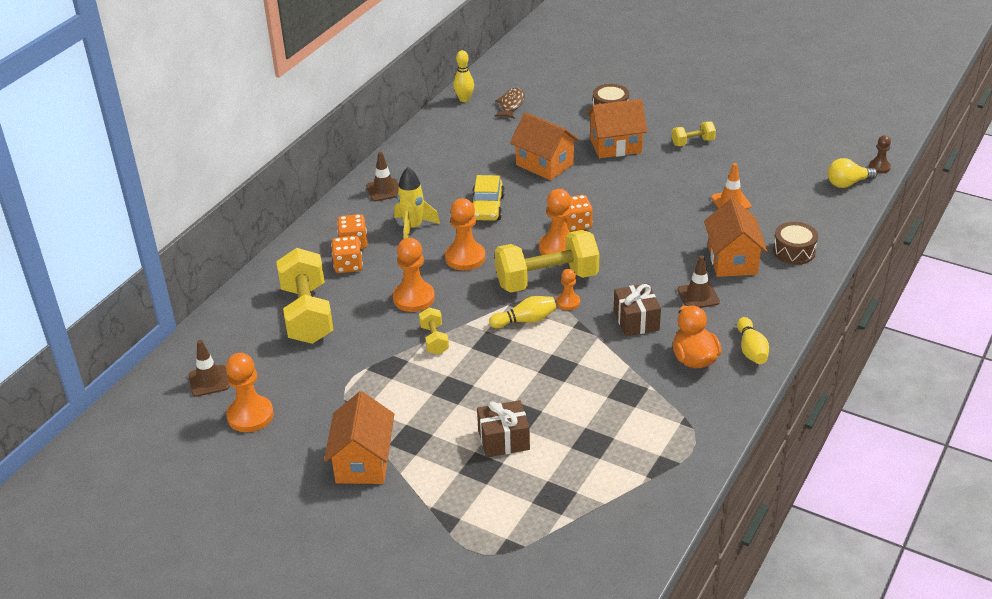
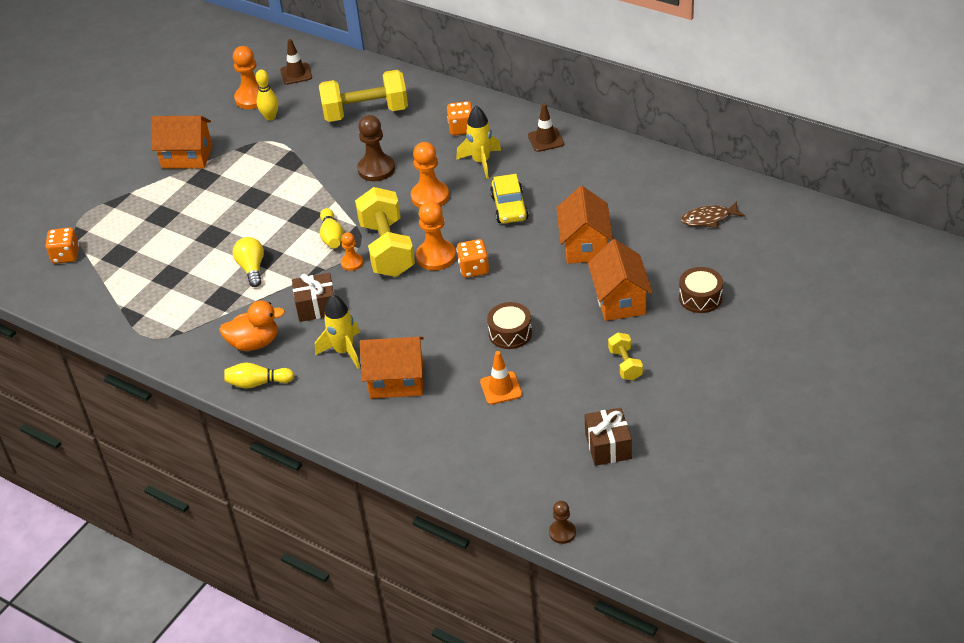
camera: 95 degrees right, 5 degrees up
orange dice [331,236,363,273] -> orange dice moved to [45,227,79,264]
orange pawn [393,238,435,312] -> brown pawn [357,115,395,181]
yellow dumbbell [419,307,449,355] -> none
yellow bowling pin [453,50,474,102] -> yellow bowling pin moved to [255,70,278,121]
yellow car [473,175,505,221] -> yellow car turned 105 degrees counterclockwise [490,174,529,224]
brown gift [477,400,530,458] -> brown gift moved to [585,408,632,466]
brown fish [495,88,525,119] -> brown fish turned 150 degrees clockwise [681,201,745,228]
orange house [510,112,579,180] -> orange house turned 45 degrees counterclockwise [556,186,613,264]
brown traffic cone [677,255,720,308] -> yellow rocket [315,295,360,369]
brown drum [773,222,818,265] -> brown drum moved to [487,302,532,349]
yellow light bulb [828,158,877,188] -> yellow light bulb moved to [233,237,264,287]

